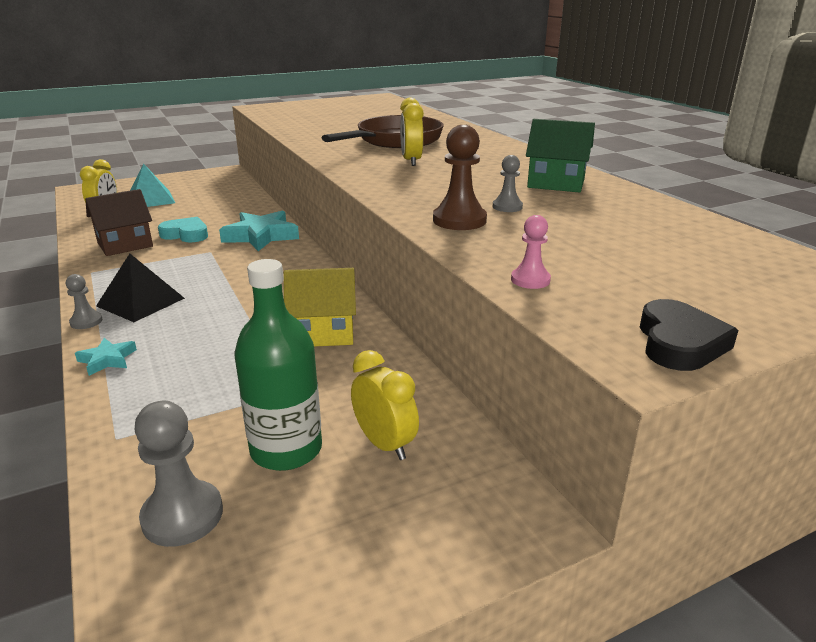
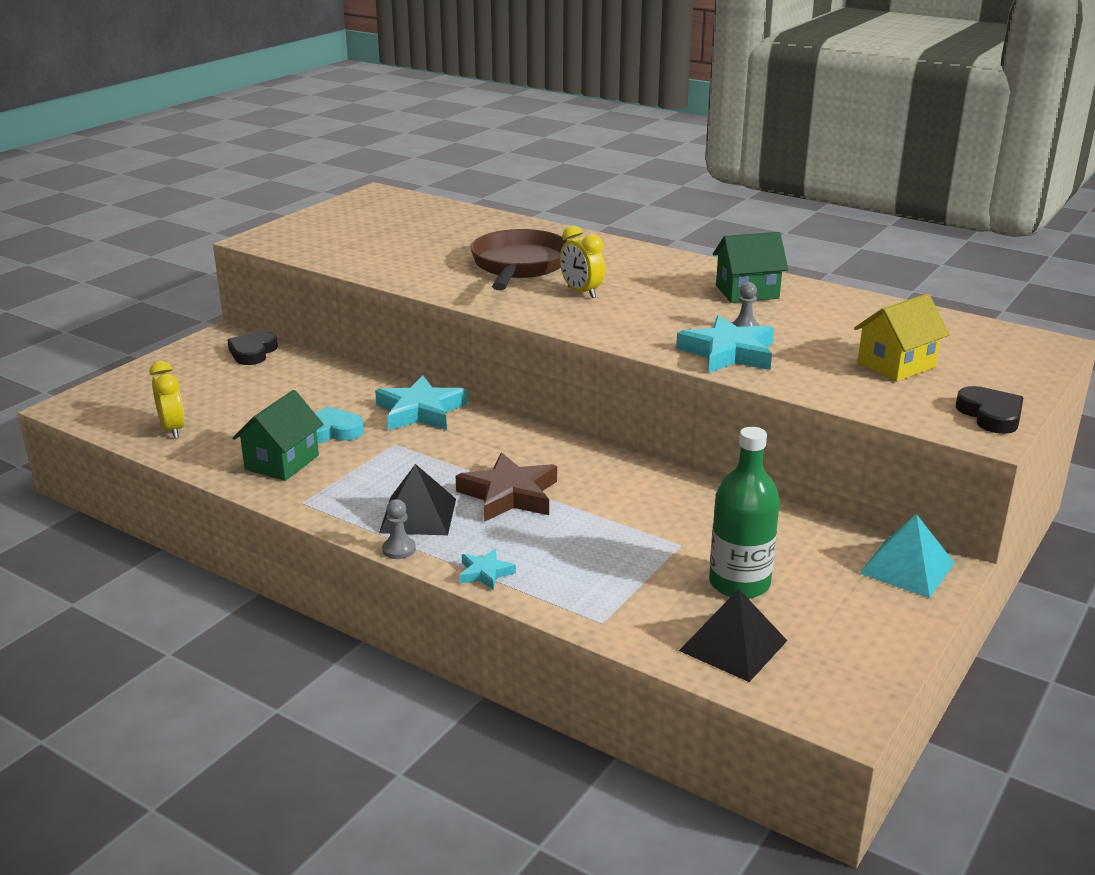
camera: 30 degrees left, 0 degrees up
brown house [85,189,153,256] -> green house [232,390,323,481]
turquoise pyramid [130,163,175,207] -> turquoise pyramid moved to [859,514,955,598]
grey pawn [134,401,223,547] -> black pyramid [679,589,787,682]
yellow house [284,268,356,347] -> yellow house moved to [854,294,950,382]
yellow clock [351,350,419,460] -> none
brown pawn [433,125,487,230] -> turquoise star [676,315,774,373]
pink pawn [511,215,551,289] -> none
none -> black heart [227,331,278,365]
none -> brown star [456,452,557,522]

